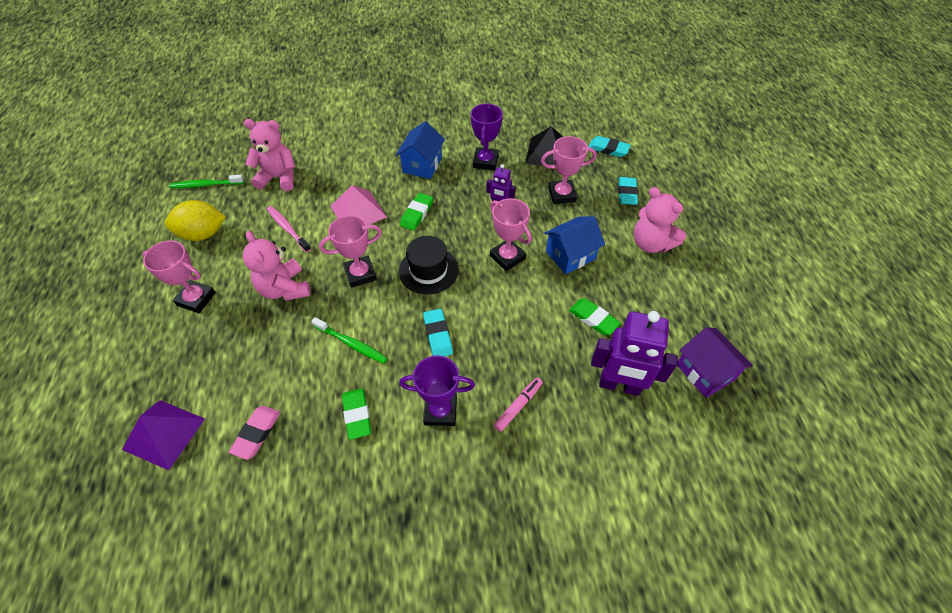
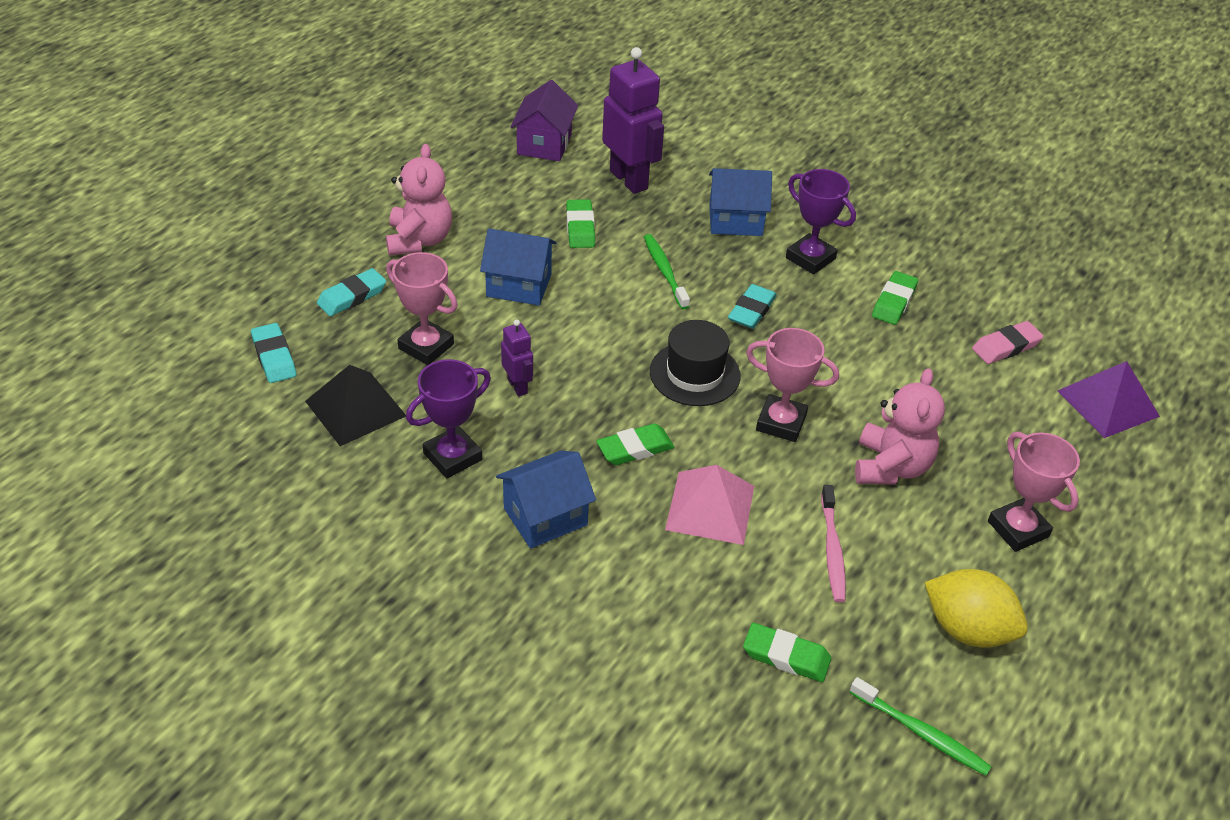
camera: 140 degrees left, 10 degrees down
pink teddy bear [244,119,295,191] -> green eraser [743,623,831,682]
green toothbrush [311,317,388,364] -> green toothbrush moved to [644,234,690,310]
pink trophy [490,198,532,271] -> none
pink marker [494,378,543,432] -> blue house [709,168,772,236]

